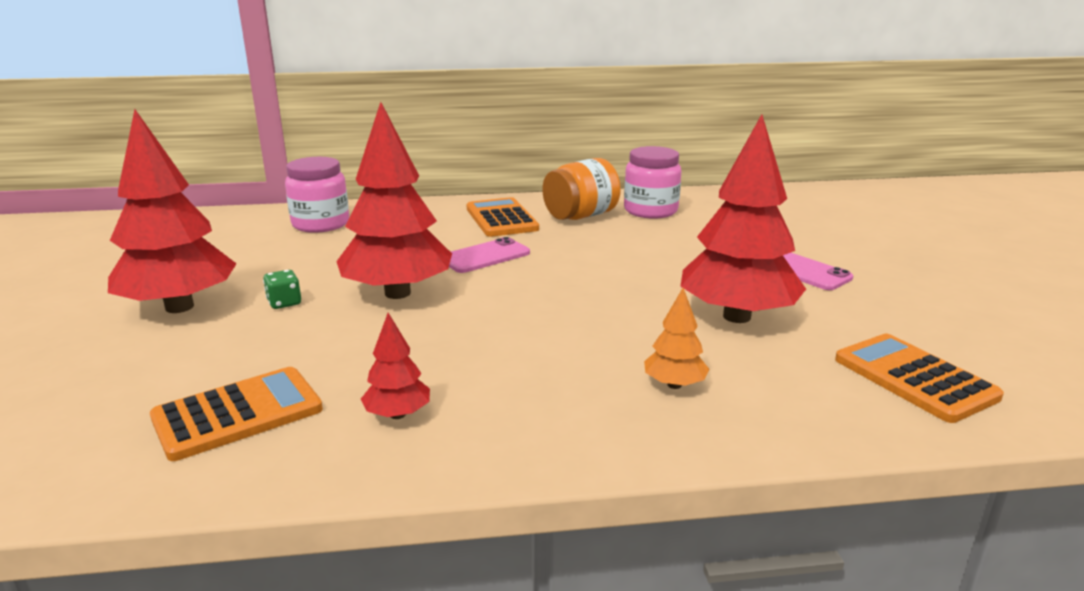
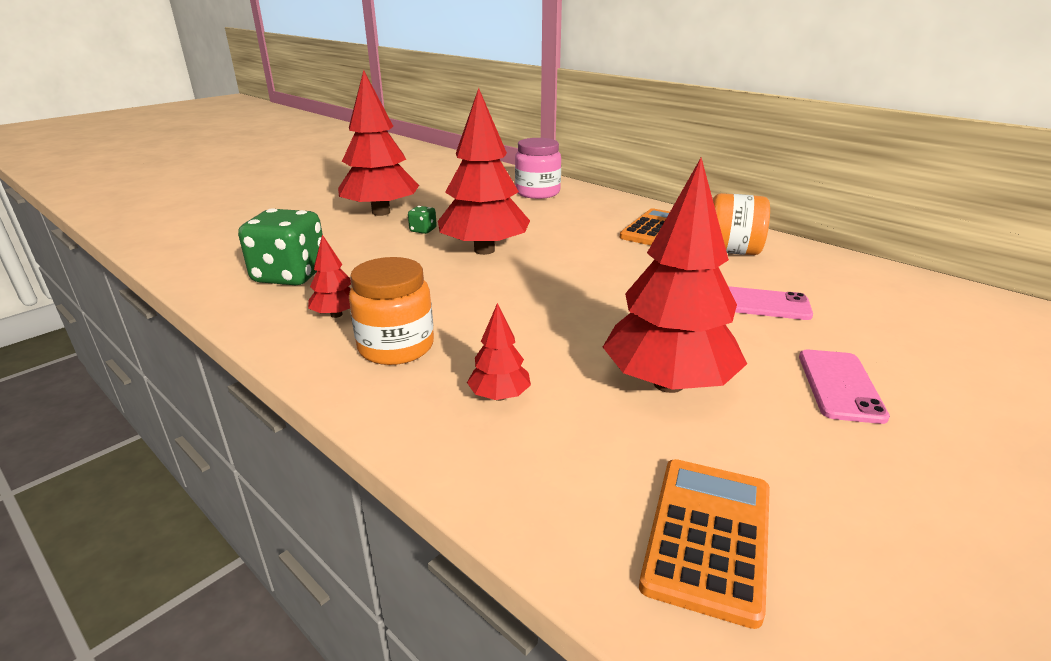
camera: 50 degrees right, 5 degrees up
orange calculator [150,367,323,461] -> green dice [238,208,323,285]
pink phone [449,237,530,273] -> pink phone moved to [728,286,813,320]
pink jar [624,146,681,219] -> none
orange tree [644,288,709,389] -> red tree [467,303,531,401]
none -> orange jar [349,257,434,365]

